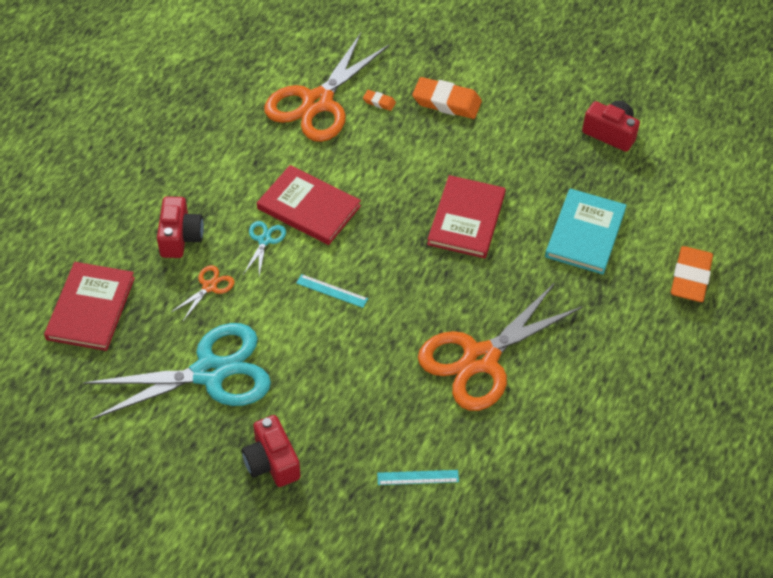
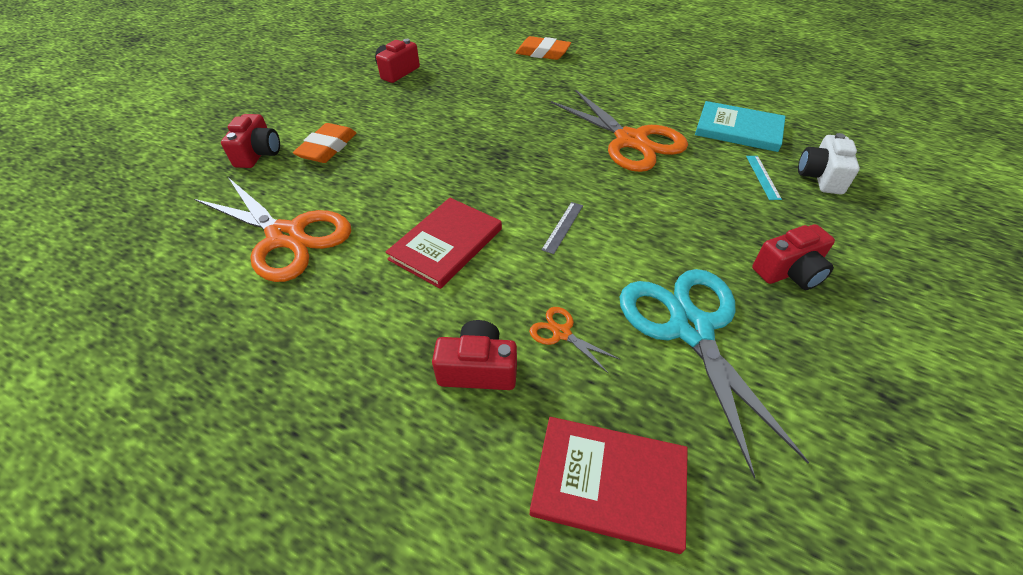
camera: 85 degrees left, 5 degrees down
turquoise scissors [243,221,286,276] -> none
turquoise ruler [296,274,368,308] -> grey ruler [541,202,583,254]
orange eraser [363,90,396,111] -> none
red book [427,175,506,258] -> none
turquoise book [545,189,627,274] -> turquoise book moved to [695,101,785,152]
none -> red camera [221,114,280,168]
none -> white camera [798,133,860,195]

